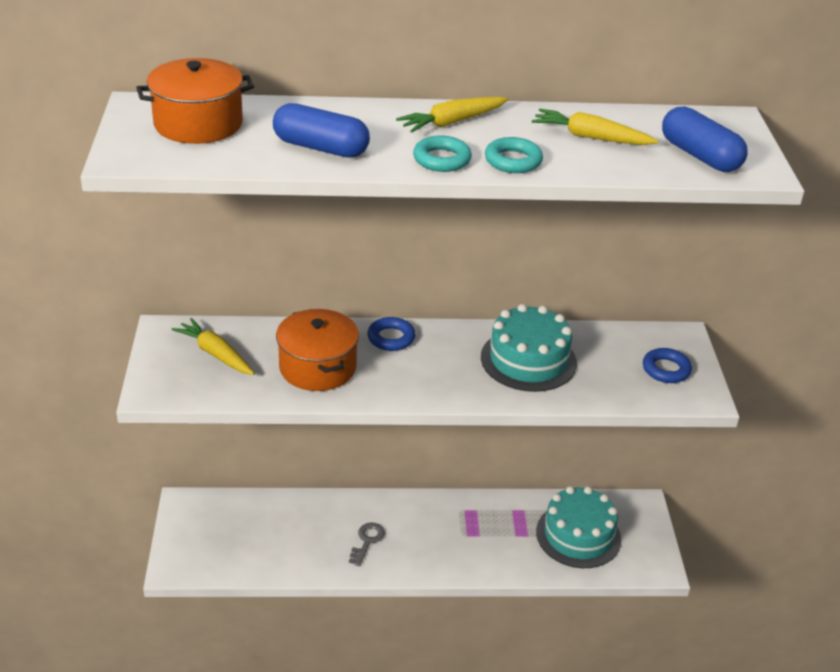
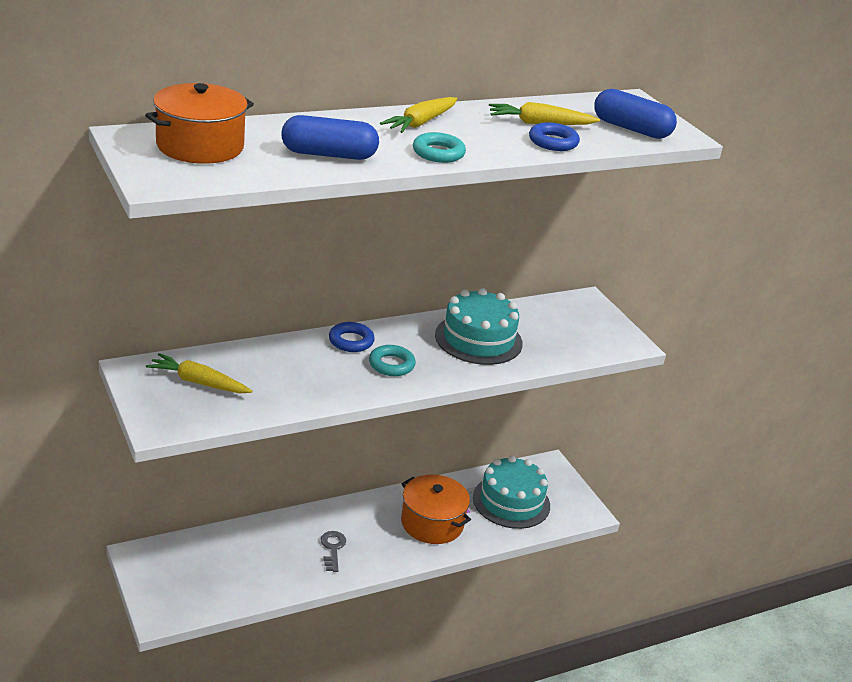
camera: 25 degrees left, 5 degrees down
orange pot [276,309,359,391] -> orange pot moved to [401,475,471,544]
turquoise ring [485,137,543,173] -> turquoise ring moved to [369,345,416,376]
blue ring [643,348,692,383] -> blue ring moved to [529,122,580,151]

